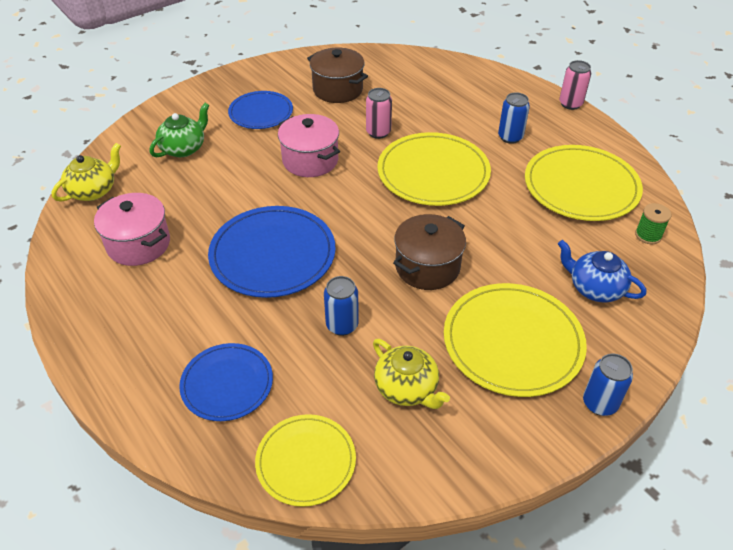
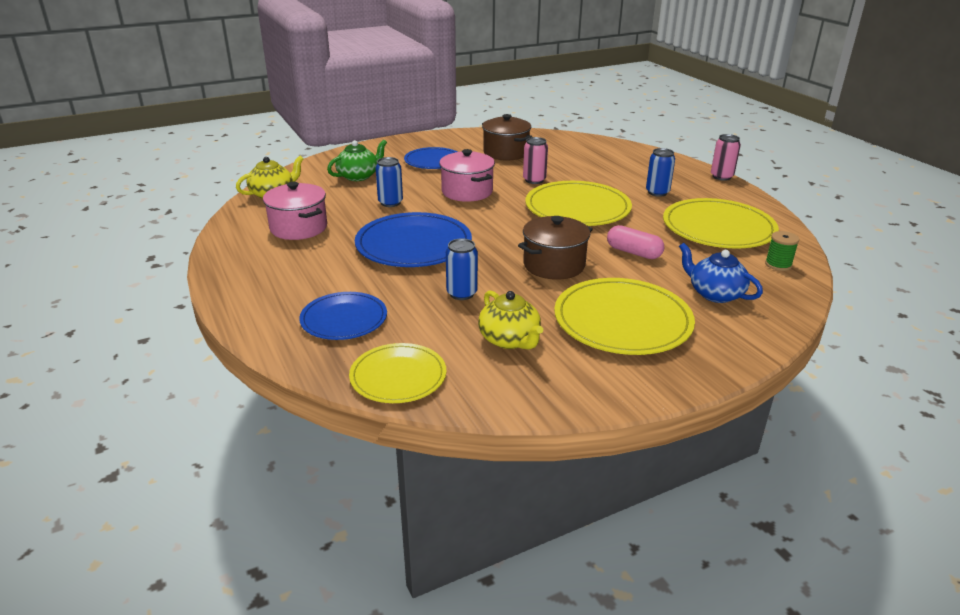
camera: 10 degrees right, 15 degrees down
blue can [583,353,633,416] -> blue can moved to [376,157,403,207]
none -> pink capsule [607,225,664,259]

